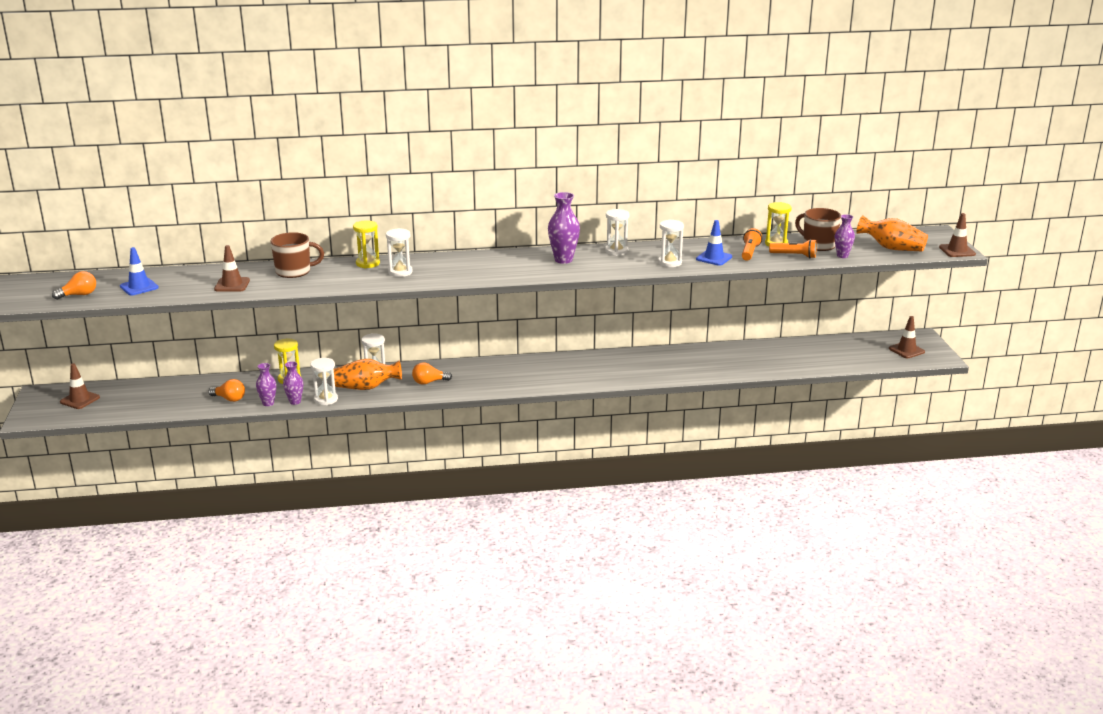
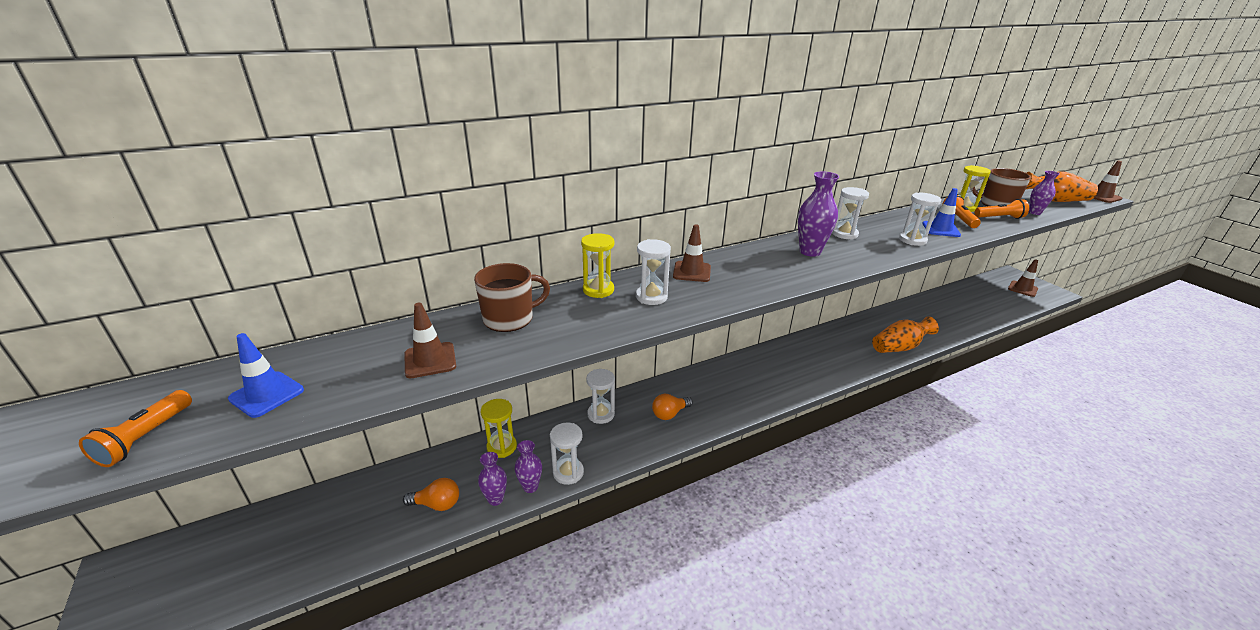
camera: 20 degrees left, 5 degrees up
orange light bulb [52,271,96,300] -> orange flashlight [79,390,192,467]
brown traffic cone [60,363,100,409] -> brown traffic cone moved to [673,224,711,282]
orange vase [334,359,402,390] -> orange vase moved to [872,316,939,353]

